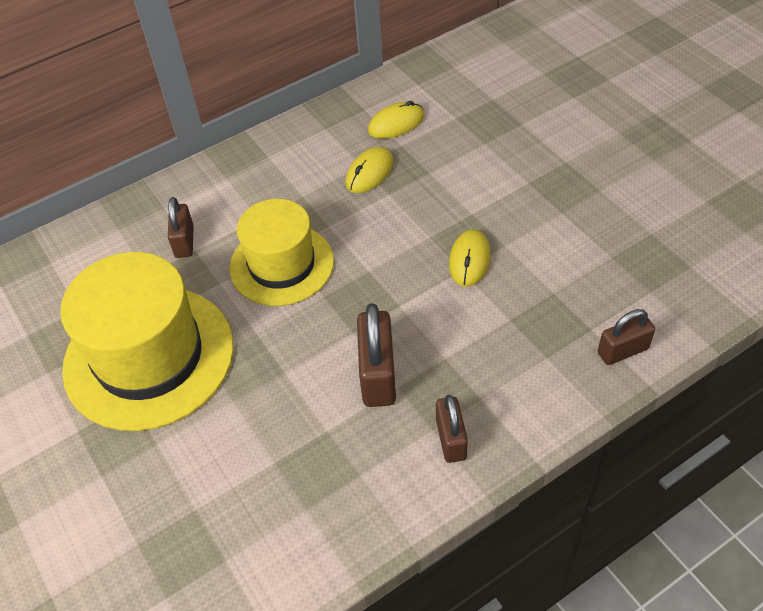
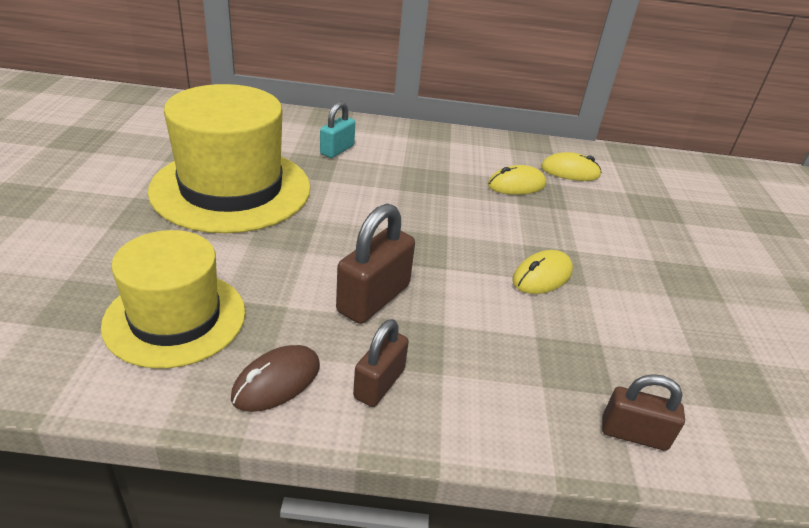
camera: 30 degrees right, 15 degrees down
brown padlock [168,197,194,258] -> turquoise padlock [320,101,355,158]
yellow hat [229,199,334,306] -> yellow hat moved to [101,230,246,368]
none -> brown mouse [231,345,320,412]

